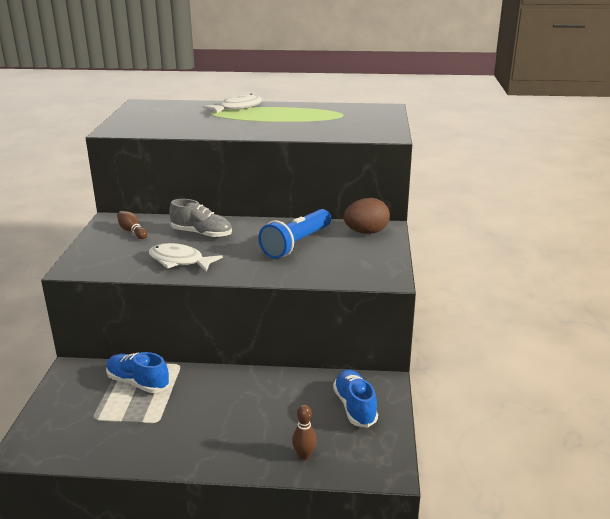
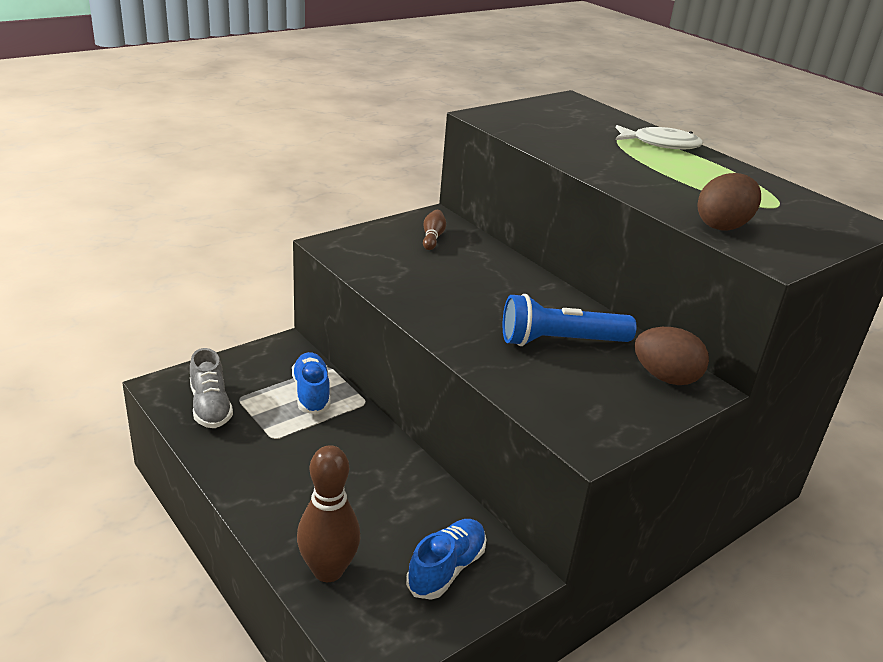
camera: 45 degrees right, 5 degrees up
white fish [149,243,223,272] -> none
grey shoe [169,199,232,238] -> grey shoe moved to [190,348,233,428]
brown bowling pin [292,405,317,460] -> brown bowling pin [297,445,360,582], size x1.95
none -> brown egg [697,173,761,231]

